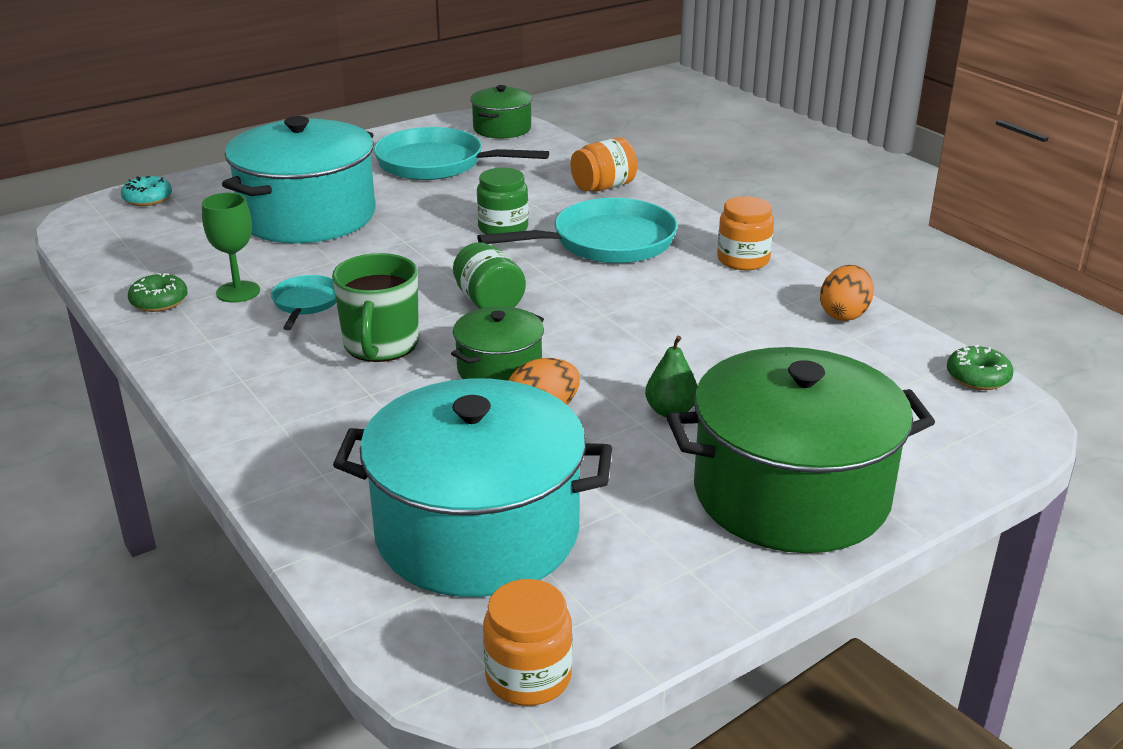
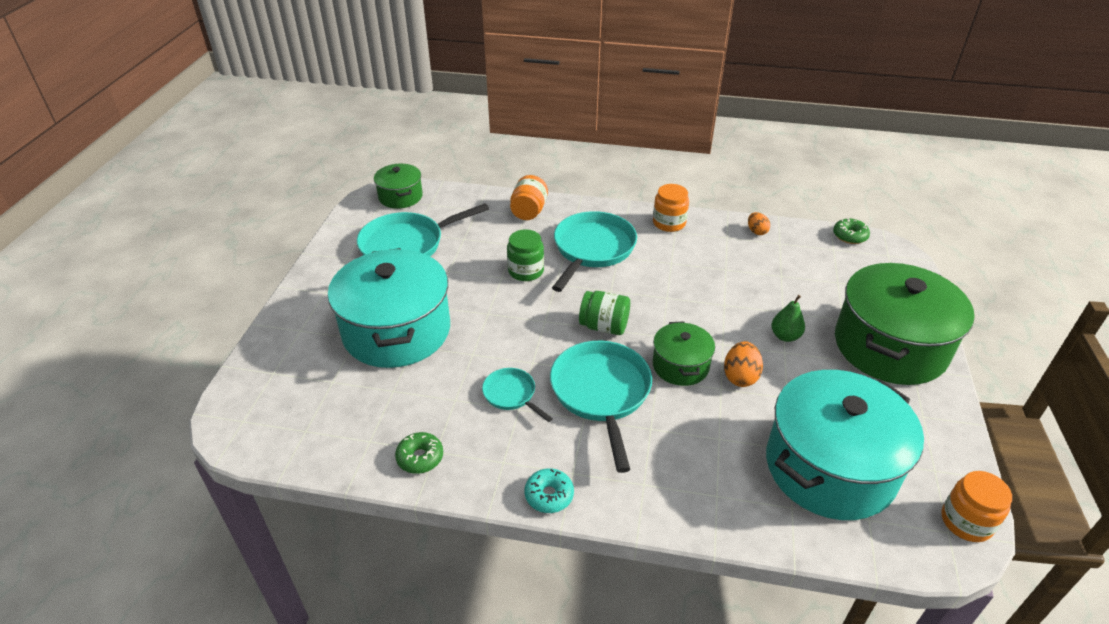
camera: 45 degrees left, 10 degrees up
turquoise donut [121,176,172,206] -> turquoise donut moved to [524,468,574,513]
green goblet [202,193,260,303] -> none
green mug [332,253,419,362] -> turquoise pan [550,341,652,473]
orange egg [820,265,874,321] -> orange egg [748,212,770,235], size x0.66

